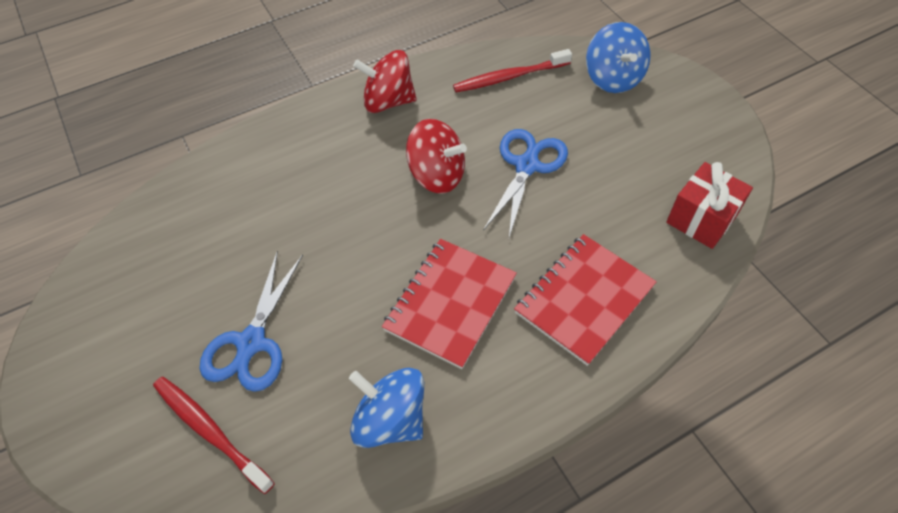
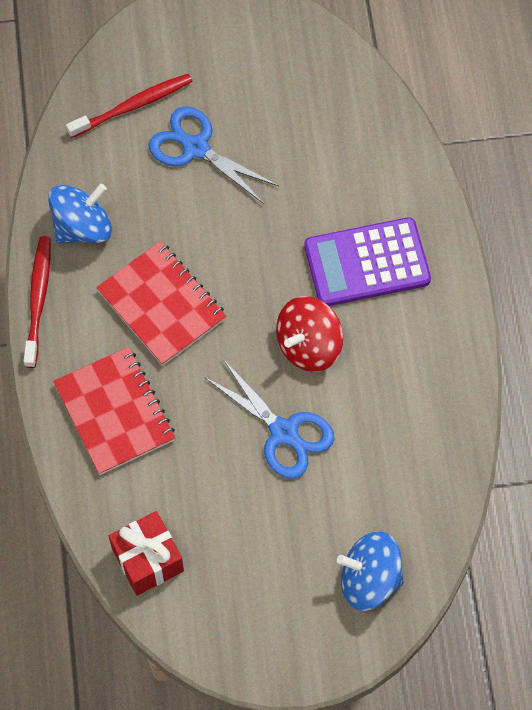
camera: 110 degrees right, 10 degrees up
red spinning top [353,50,417,113] -> none
red toothbrush [453,49,572,92] -> red toothbrush moved to [24,236,50,368]
none -> purple calculator [304,217,431,306]

